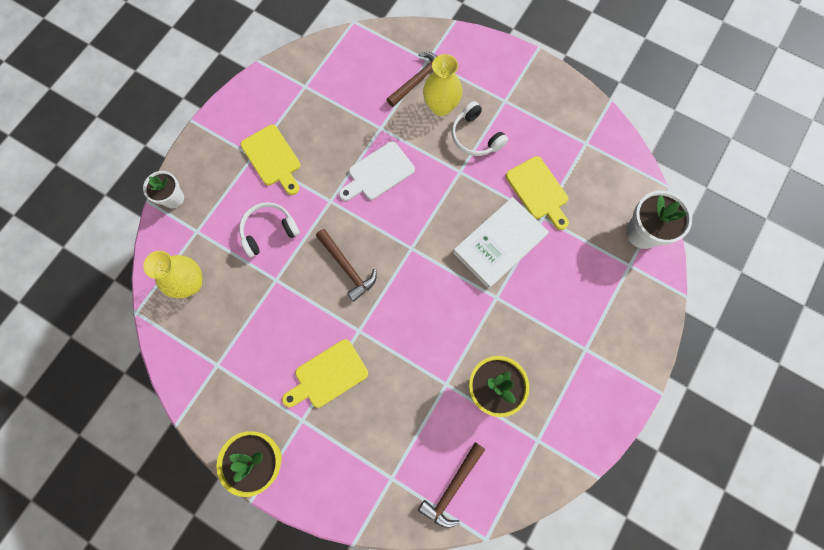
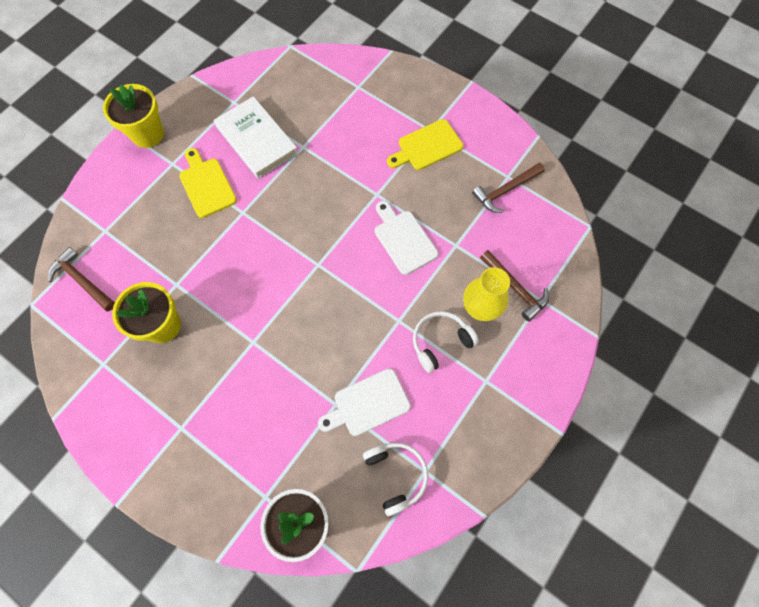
camera: 95 degrees right, 5 degrees down
white flower pot [143,171,184,209] -> none
yellow vase [143,251,203,298] -> none
white headphones [239,202,300,257] -> white headphones moved to [363,443,428,516]
brown hammer [316,229,377,301] -> brown hammer moved to [472,163,545,213]
white book [453,197,549,289] -> white book moved to [214,96,298,179]
yellow cutting board [506,156,569,230] -> white cutting board [318,369,411,436]

